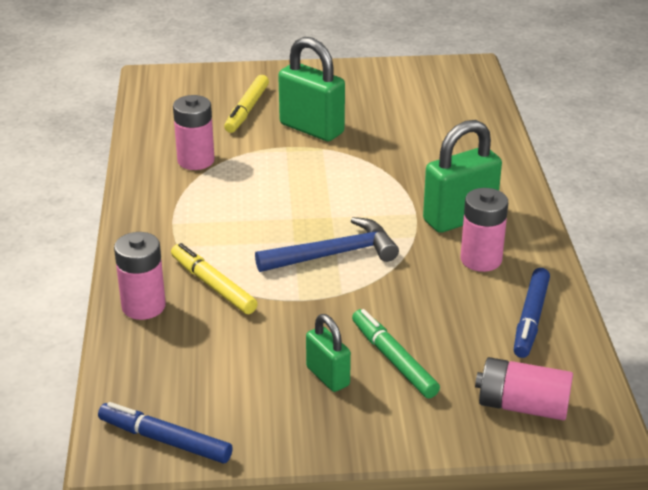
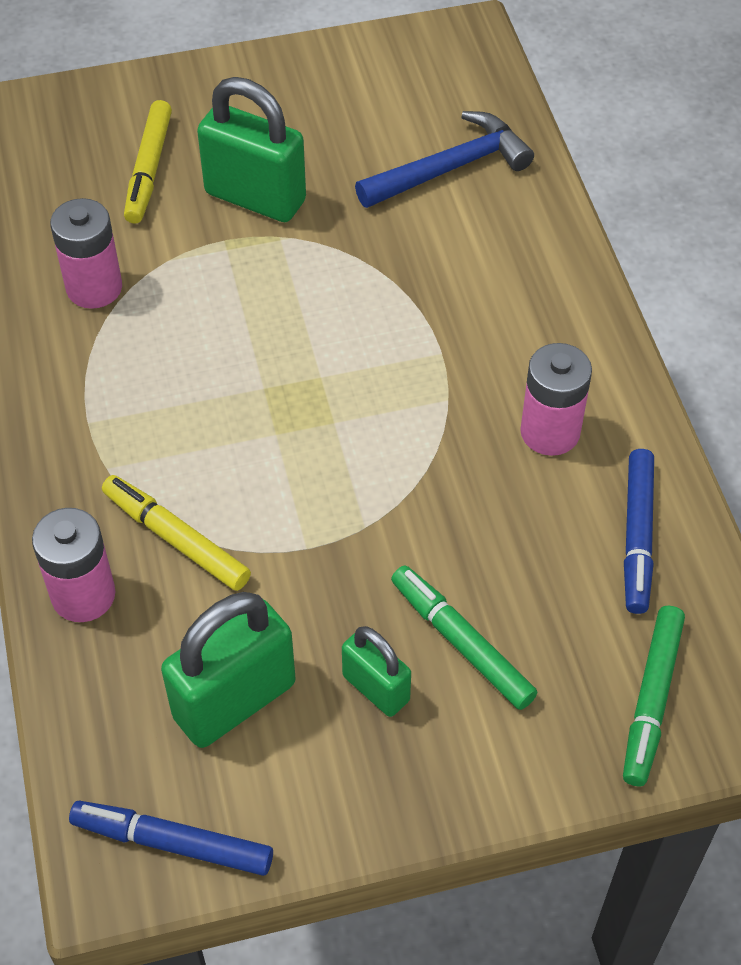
camera: 10 degrees left, 20 degrees up
blue hammer [255,217,399,272] -> blue hammer moved to [355,111,534,208]
green padlock [423,120,502,233] -> green padlock moved to [161,592,295,748]
pink battery [475,357,573,421] -> green marker [623,606,685,786]

